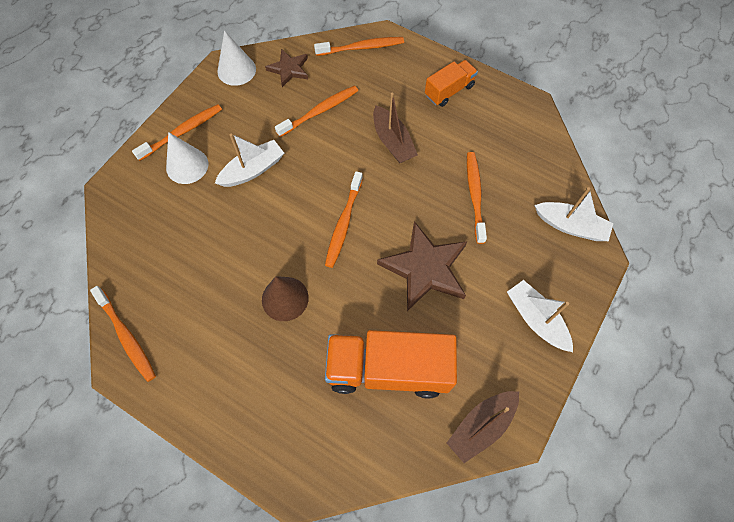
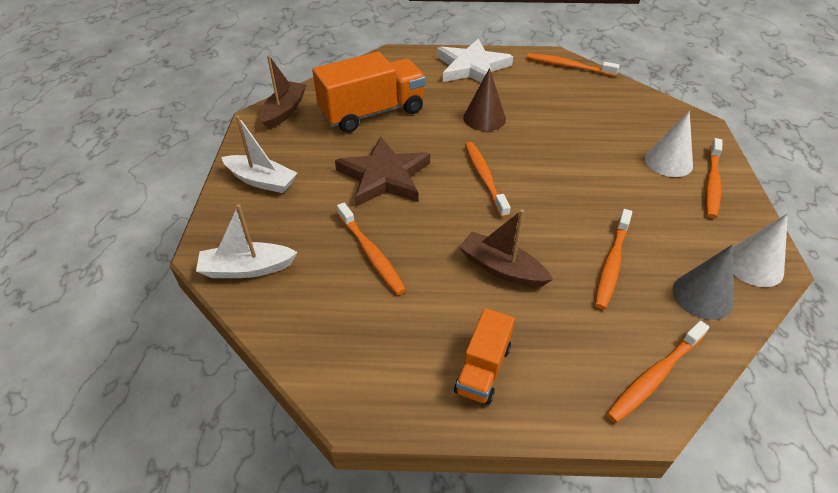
camera: 150 degrees right, 20 degrees down
white boat [215,134,284,187] -> none
brown star [265,49,308,87] -> grey cone [672,244,733,320]
none -> white star [437,38,513,83]

